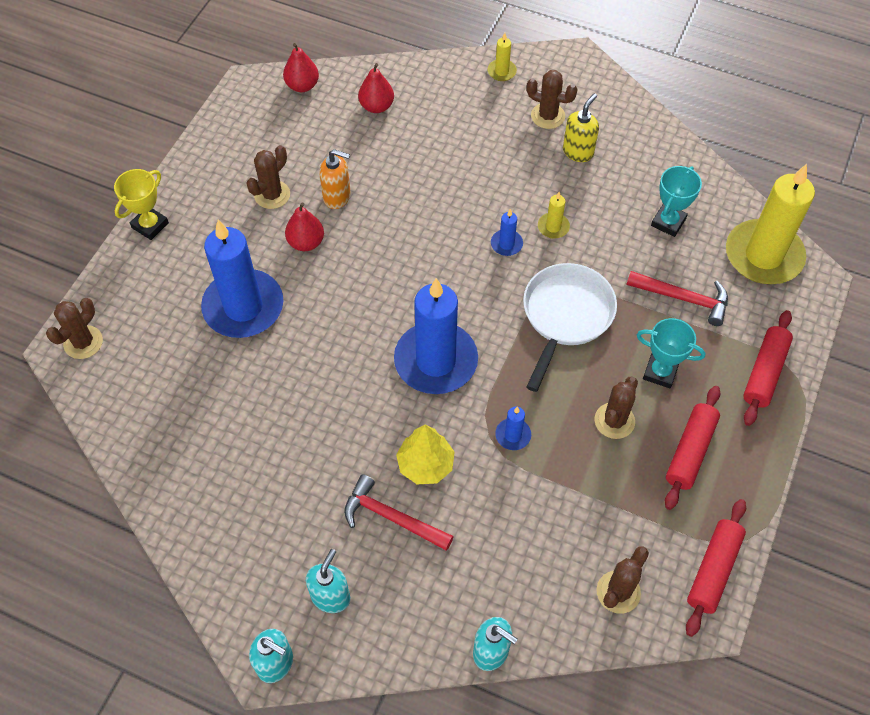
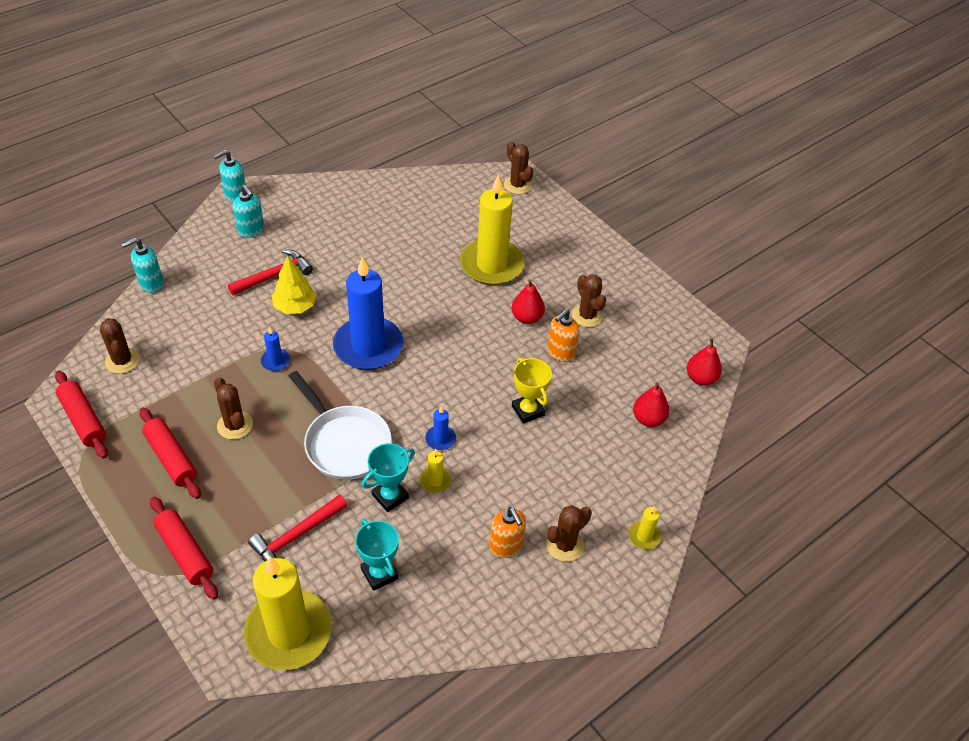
camera: 115 degrees right, 10 degrees down
yellow trophy [114,169,169,240] -> yellow trophy moved to [512,358,552,424]
blue candle [201,220,283,338] -> yellow candle [460,175,525,285]
yellow soap dispenser [563,93,599,162] -> orange soap dispenser [489,507,526,558]
turquoise trophy [637,318,705,388] -> turquoise trophy moved to [362,443,415,512]

